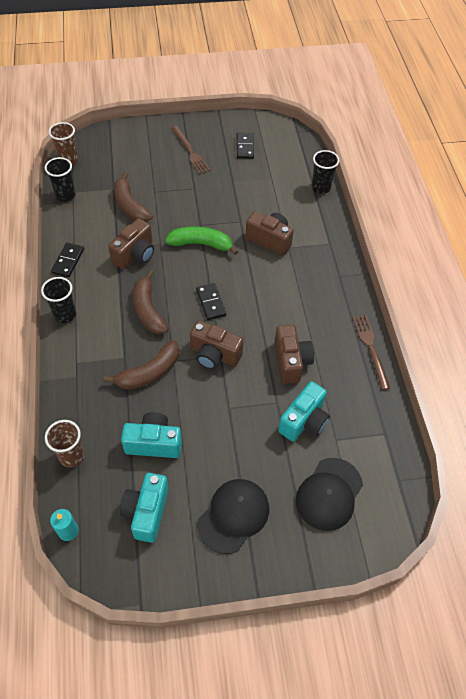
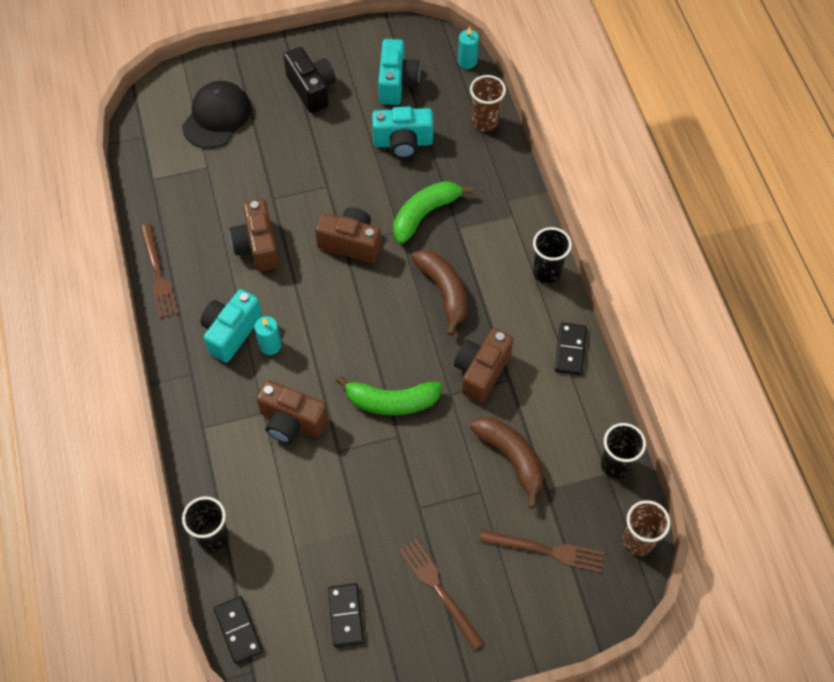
camera: 175 degrees right, 5 degrees up
brown banana [103,340,179,390] -> green banana [393,181,473,244]
black domino [196,283,226,320] -> black domino moved to [214,596,263,664]
black cap [197,479,269,554] -> black camera [283,47,336,113]
turquoise camera [278,381,330,442] -> turquoise camera moved to [201,289,262,363]
none -> turquoise candle [255,316,281,355]
none -> brown fork [480,530,604,573]

